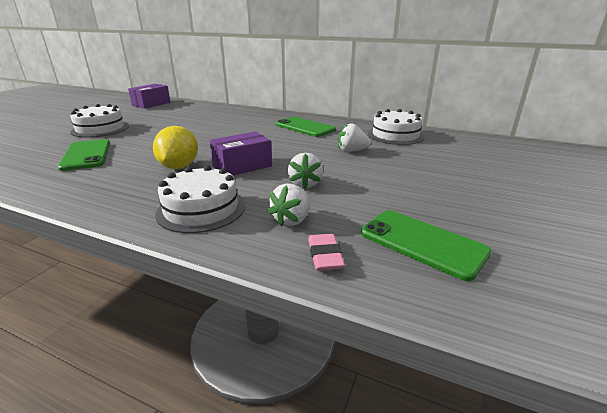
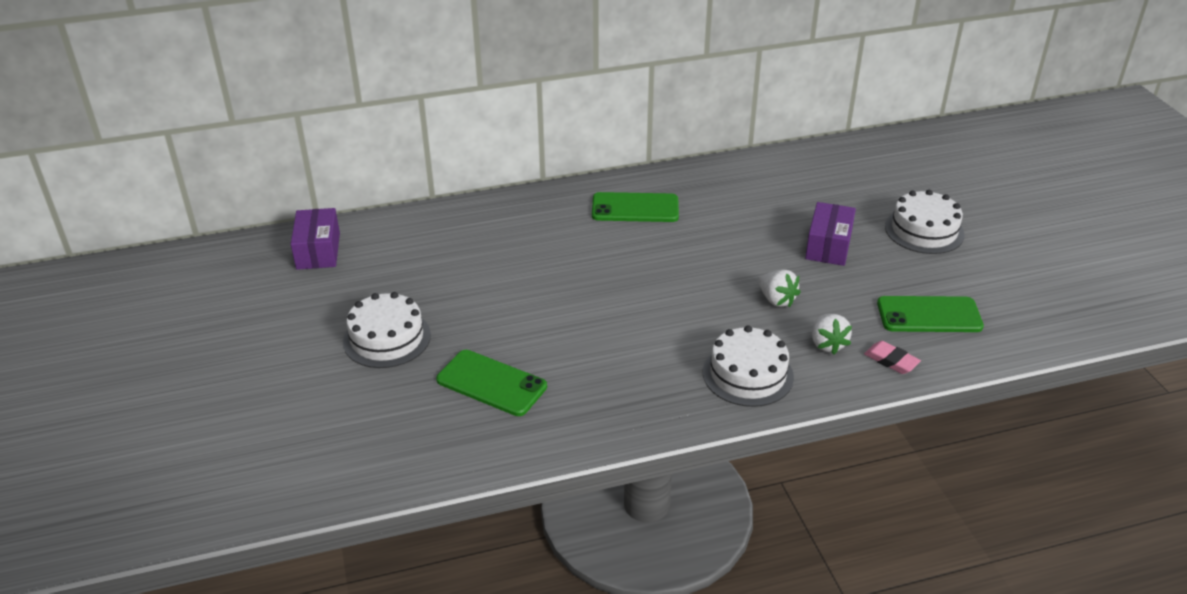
camera: 40 degrees left, 10 degrees up
yellow lemon [153,126,198,169] -> none
purple box [210,132,272,176] -> purple box moved to [805,202,856,266]
white strawberry [338,123,371,152] -> none
white cake [368,109,424,145] -> white cake moved to [885,190,964,254]

